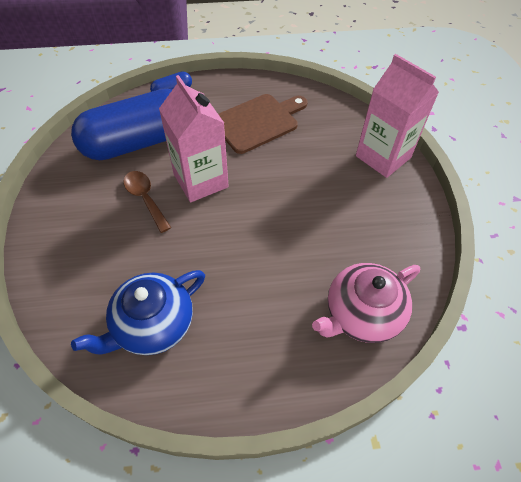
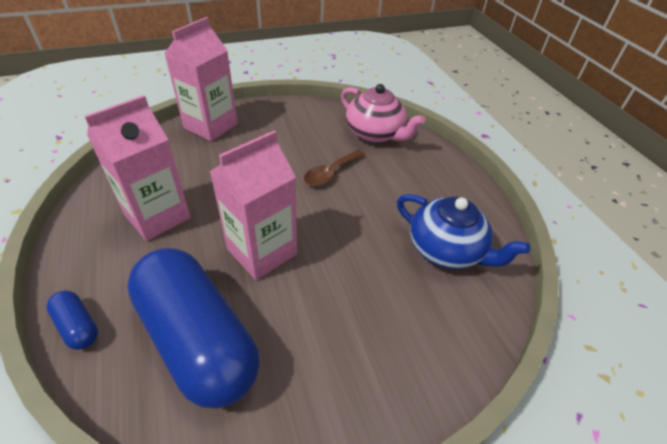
camera: 105 degrees left, 10 degrees down
brown spoon [124,171,171,233] -> brown spoon moved to [304,150,365,186]
brown cutting board [218,94,307,154] -> pink carton [84,95,191,241]

